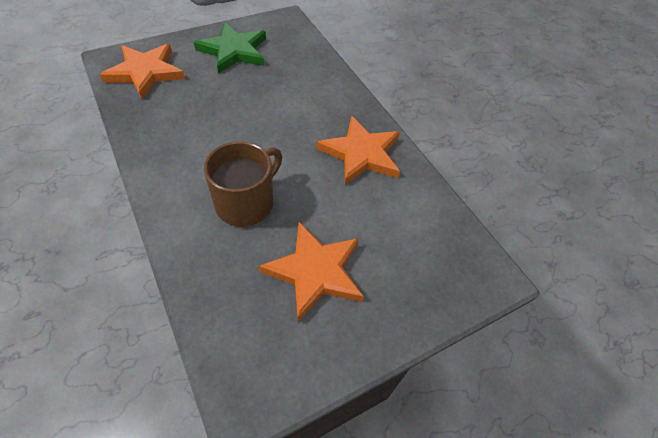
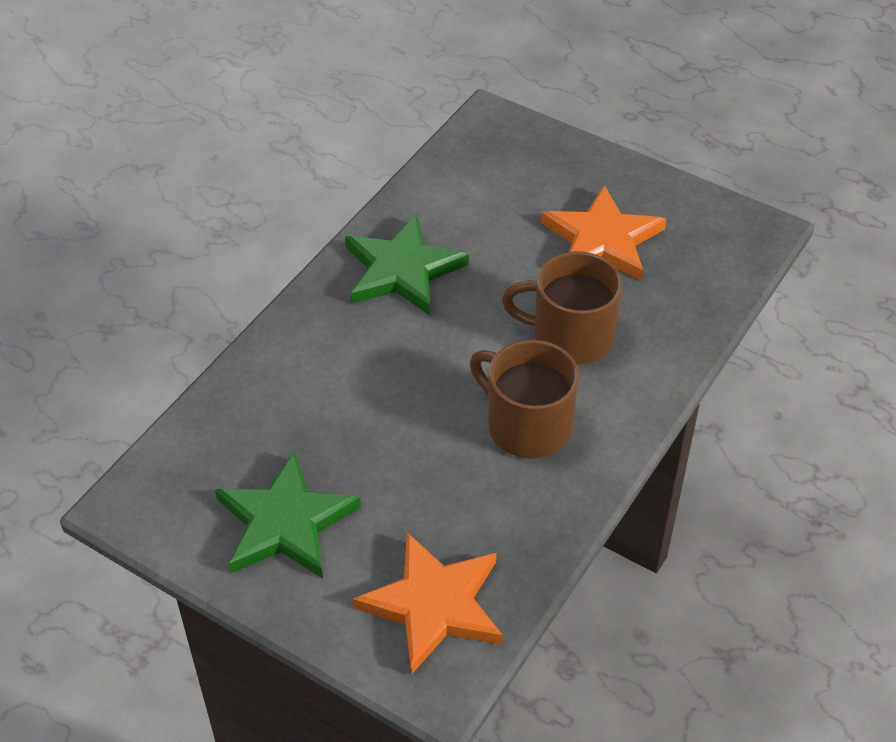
camera: 115 degrees left, 5 degrees down
orange star [317,116,400,185] -> green star [345,214,469,315]
none -> brown mug [470,340,579,459]

